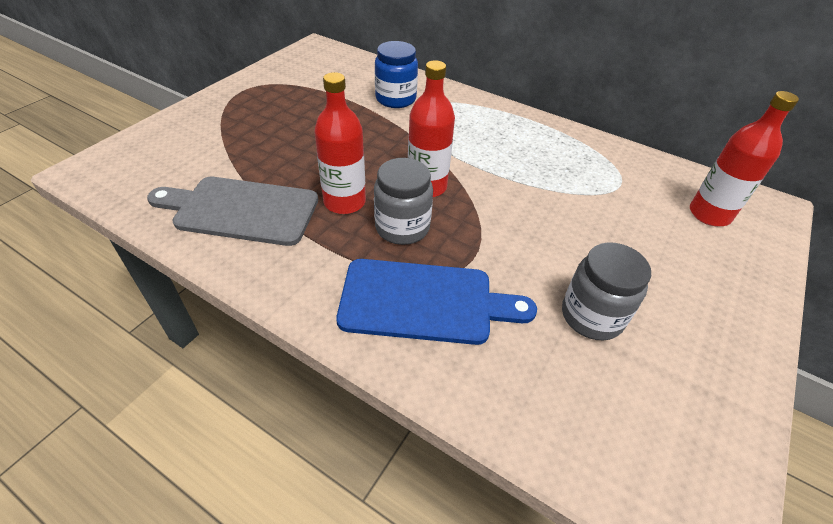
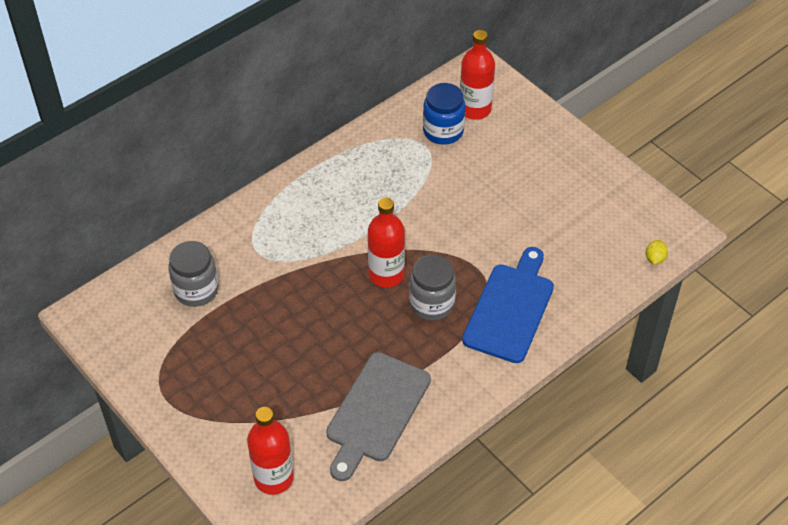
camera: 70 degrees left, 5 degrees up
red bottle [314,72,366,214] -> red bottle moved to [247,407,294,495]
blue jar [375,41,418,108] -> blue jar moved to [423,83,465,145]
grey jar [562,242,651,341] -> grey jar moved to [168,241,219,307]
none -> yellow lemon [646,240,668,265]

